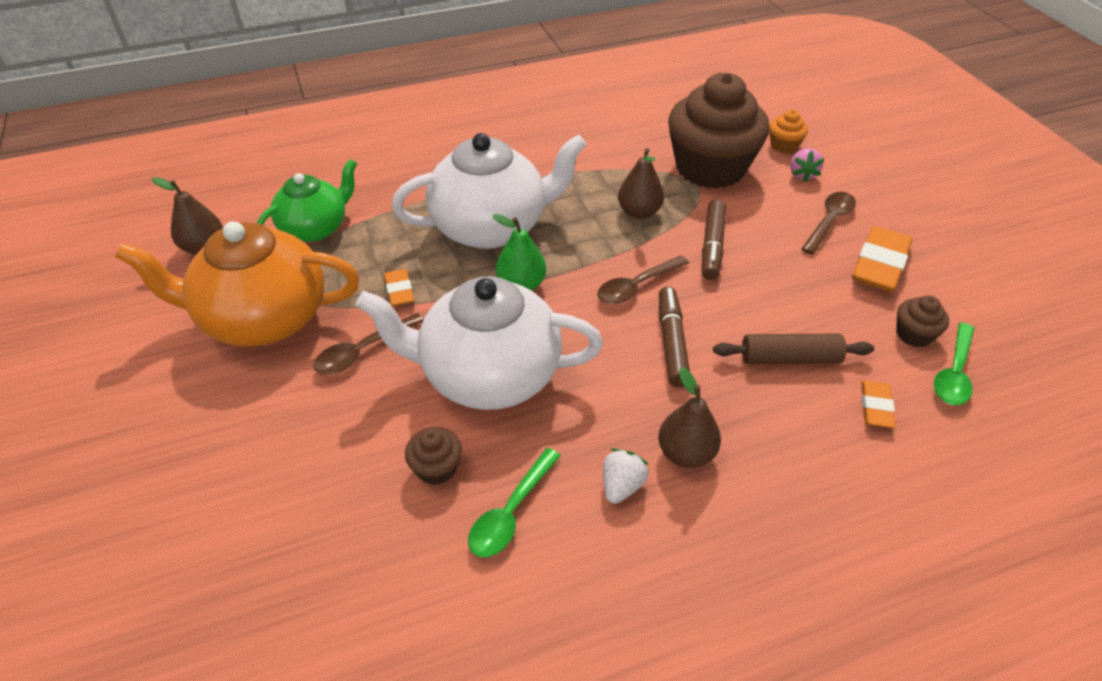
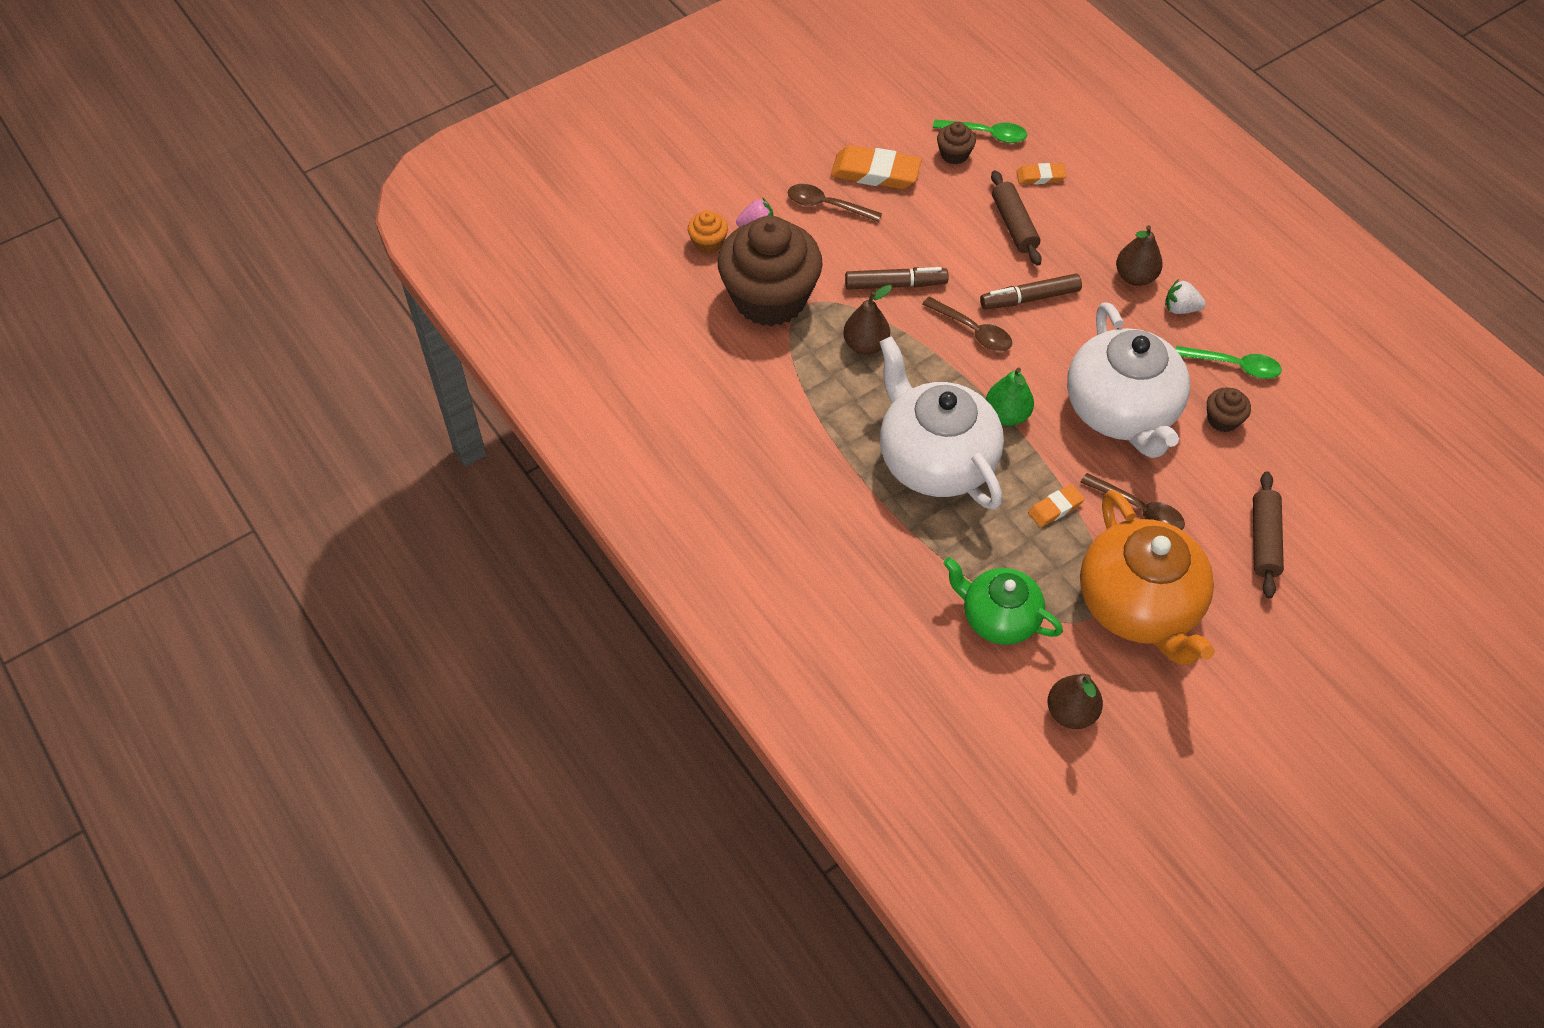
camera: 105 degrees left, 10 degrees up
none -> brown rolling pin [1253,471,1284,598]

